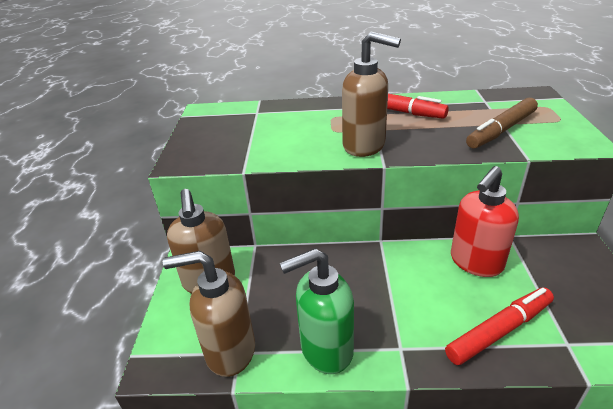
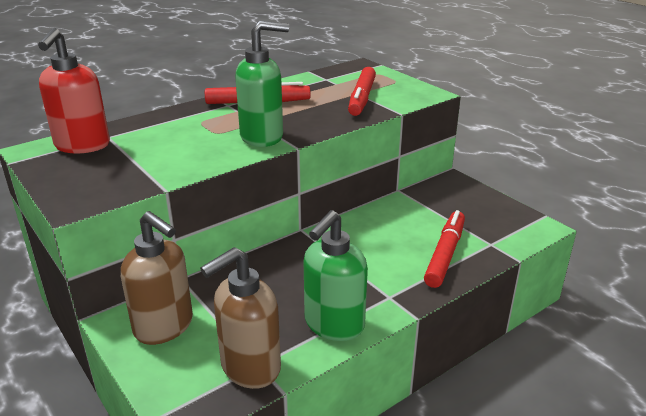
camera: 40 degrees left, 5 degrees down
brown soap dispenser [342,32,401,157] -> green soap dispenser [235,21,289,147]
red soap dispenser [451,166,519,277] -> red soap dispenser moved to [38,28,110,154]
brown marker [466,98,538,149] -> red marker [348,67,376,116]

